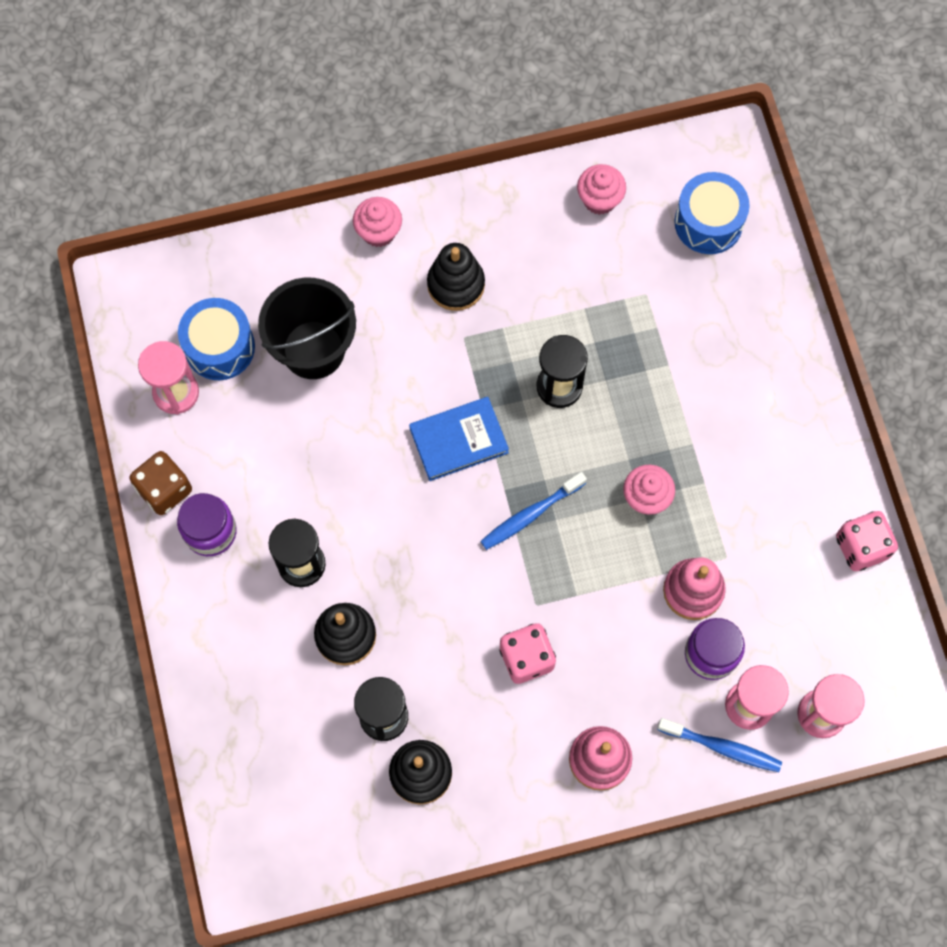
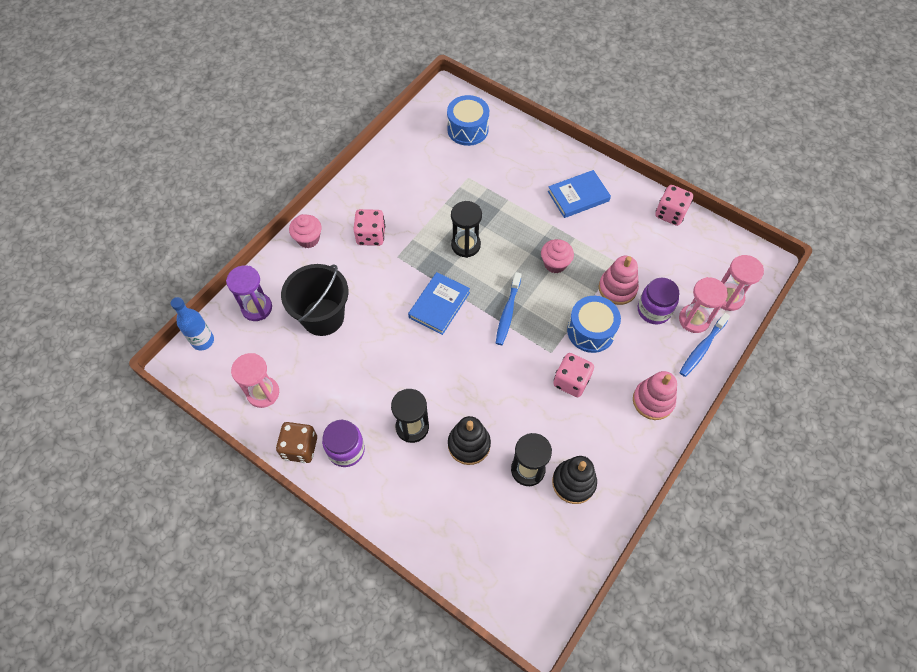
camera: 40 degrees left, 10 degrees down
blue drum [178,298,255,380] -> blue drum moved to [567,296,621,353]
black stacking toy [427,243,485,311] -> pink dice [353,209,385,246]
pink cupcake [577,164,626,215] -> none
blue toothbrush [657,718,782,772] -> blue toothbrush turned 150 degrees clockwise [679,313,730,377]
none -> blue bottle [171,297,214,351]
none -> purple hourglass [226,265,272,321]
none -> blue book [548,170,611,218]

